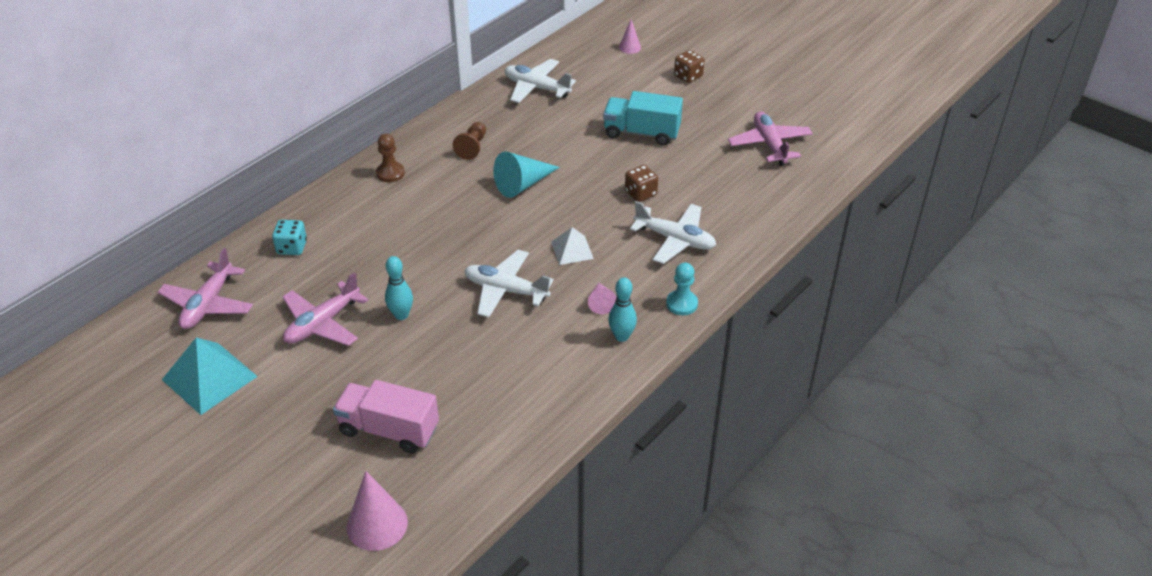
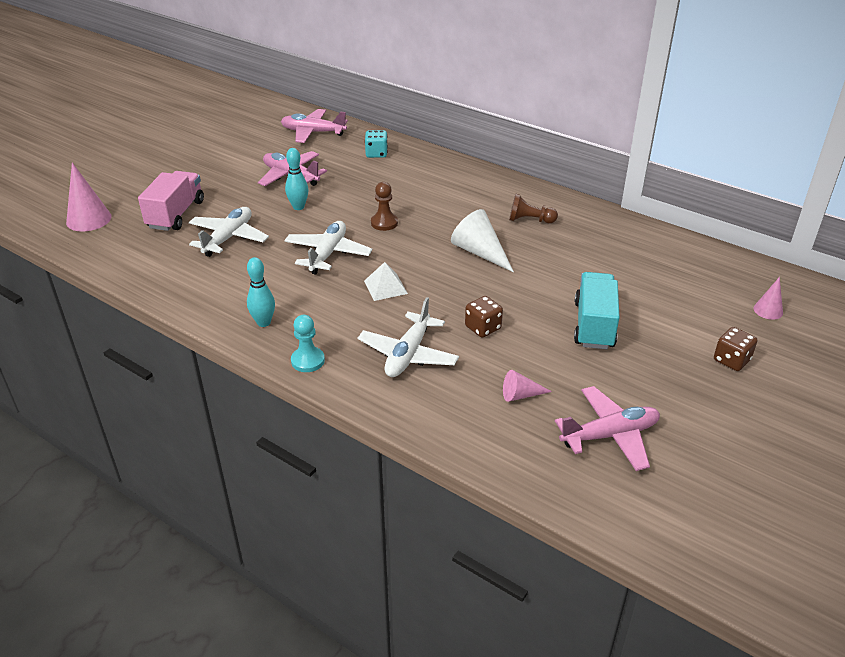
camera: 85 degrees right, 5 degrees down
turquoise pyramid [162,338,258,415] -> none
brown pawn [376,134,405,182] -> brown pawn moved to [371,182,398,231]
turquoise cone [493,152,560,198] -> white cone [451,209,514,272]
white plane [505,59,576,103] -> white plane moved to [189,207,269,257]
pink cone [588,283,616,314] -> pink cone moved to [503,370,552,402]

